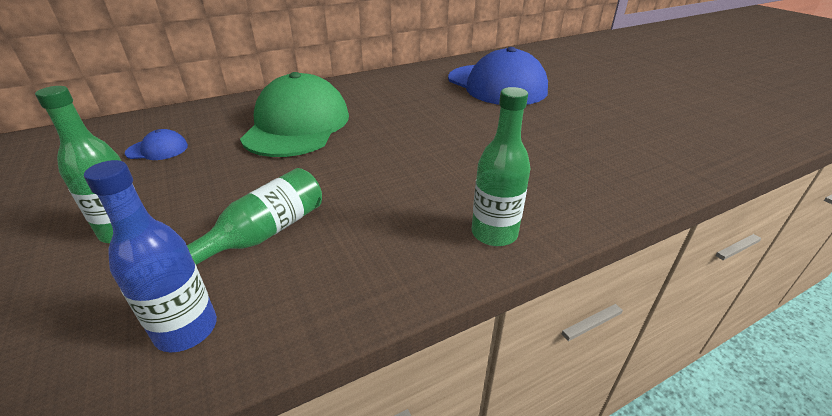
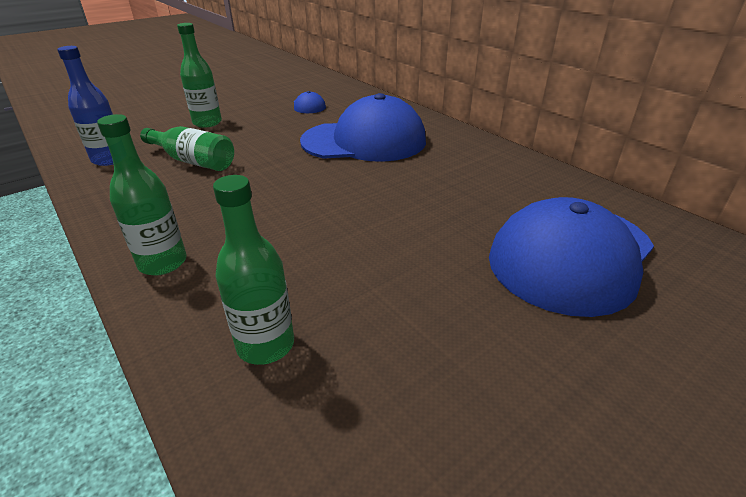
camera: 80 degrees right, 0 degrees up
green cap [240,72,349,157] -> blue cap [300,93,426,162]
none -> green bottle [213,175,294,365]

